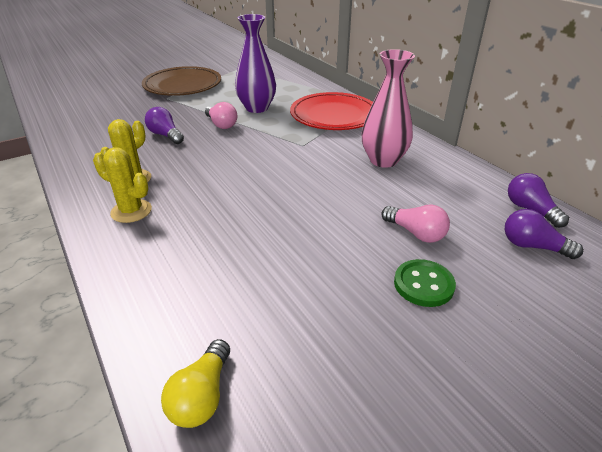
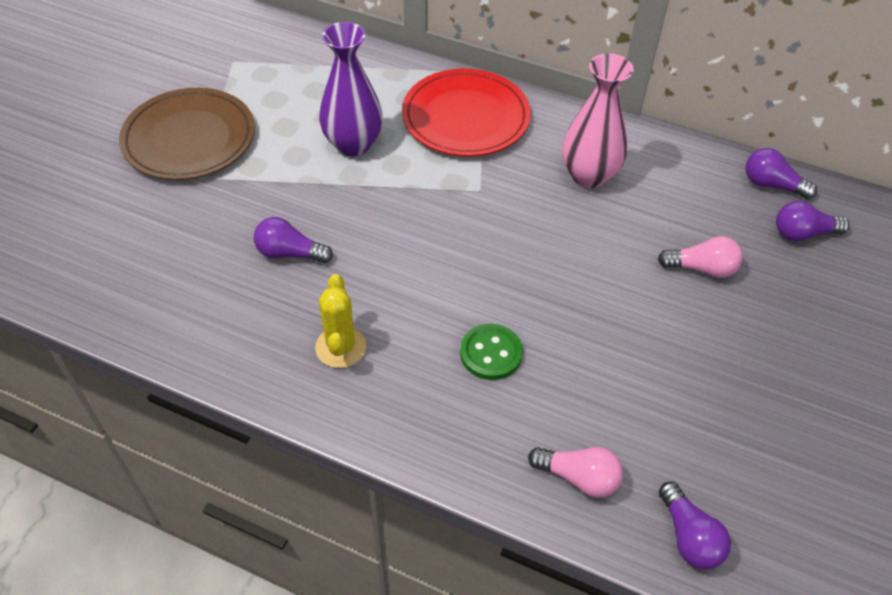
camera: 35 degrees left, 15 degrees up
yellow cactus [93,147,152,223] -> none
yellow light bulb [161,339,230,428] -> purple light bulb [659,482,731,569]
pink light bulb [205,102,237,129] -> pink light bulb moved to [528,447,623,498]
green button [394,259,456,307] -> green button moved to [460,324,523,380]

